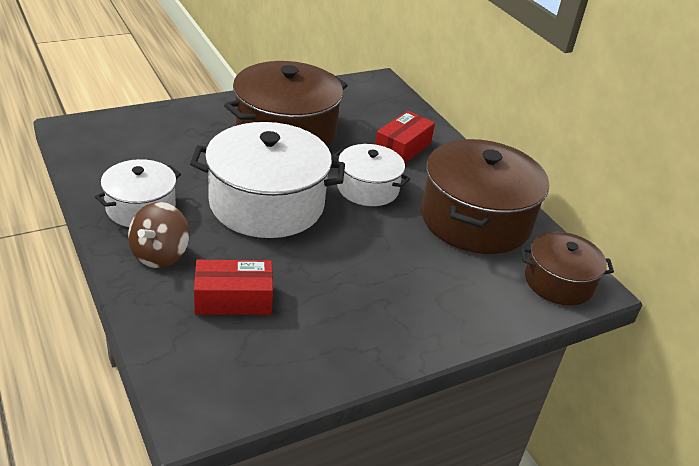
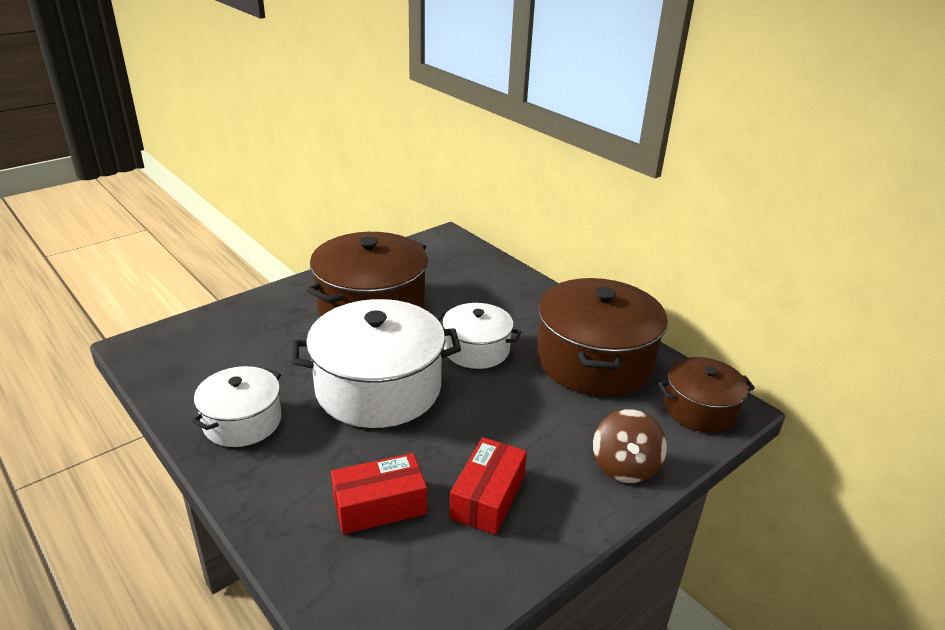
camera: 10 degrees left, 5 degrees down
brown spinning top [128,202,189,268] -> brown spinning top moved to [593,409,667,483]
red box [375,111,435,163] -> red box moved to [449,437,527,535]

